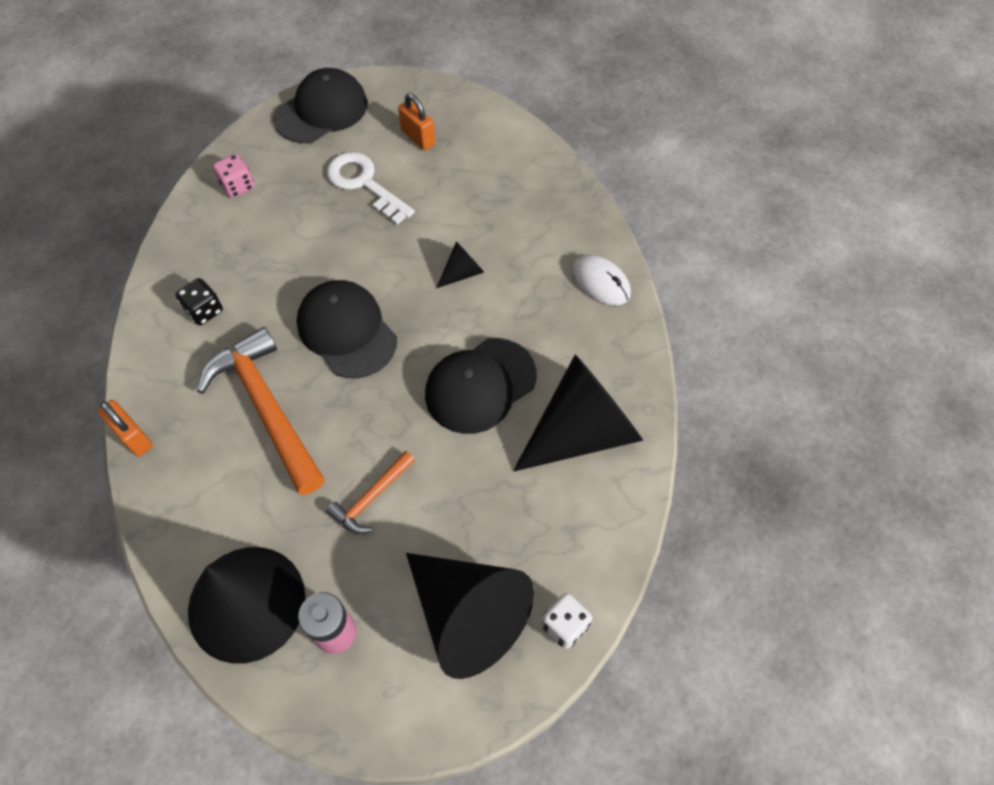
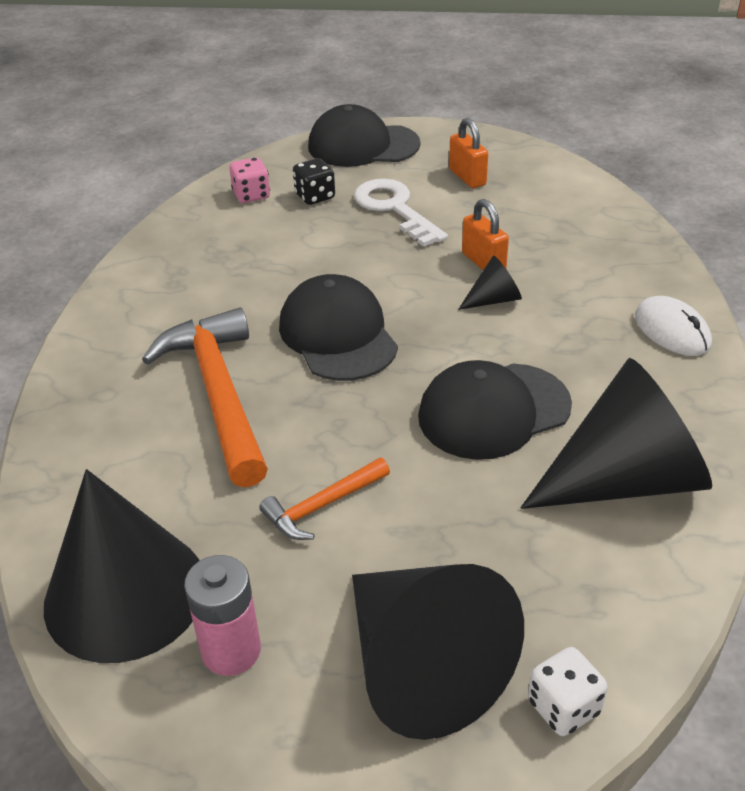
camera: 15 degrees right, 20 degrees down
orange padlock [98,400,153,456] -> orange padlock moved to [462,199,509,270]
black dice [175,278,223,325] -> black dice moved to [293,158,335,205]
black cap [273,68,367,143] -> black cap turned 150 degrees counterclockwise [308,104,420,167]

